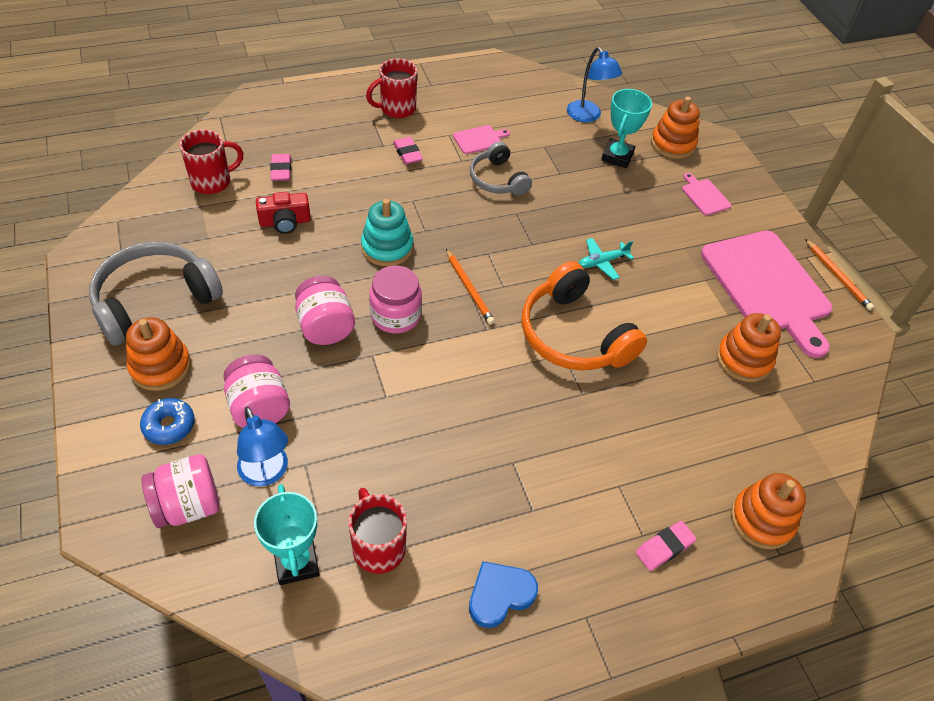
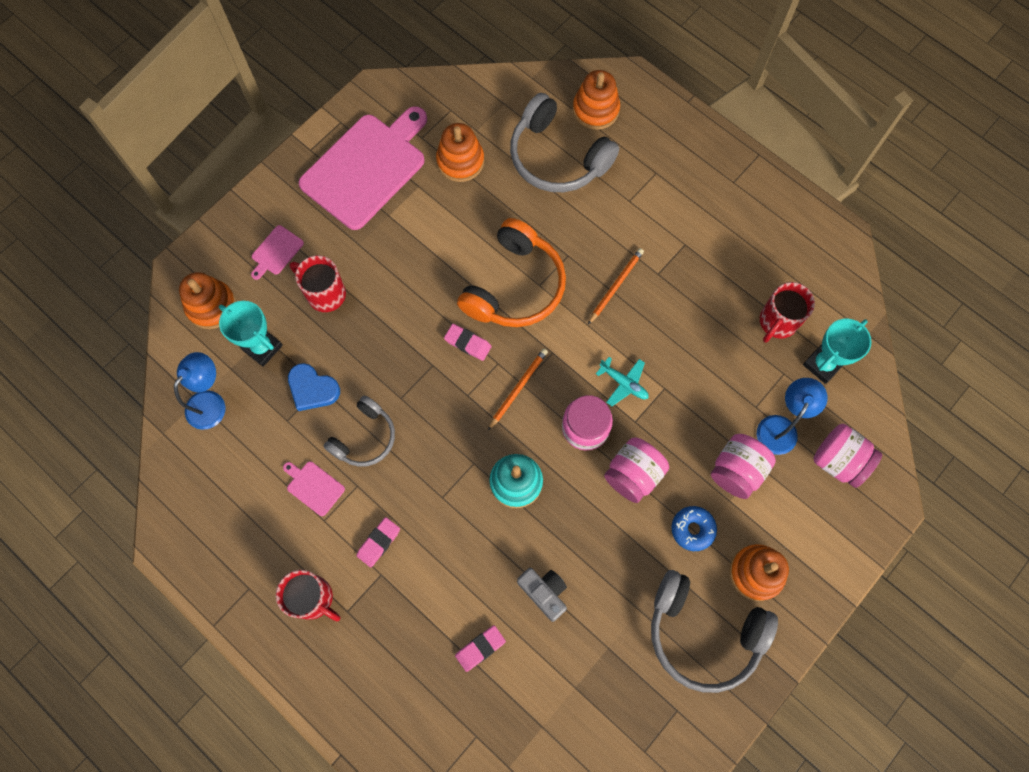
camera: 115 degrees left, 20 degrees up
blue donut [140,398,195,445] -> blue donut moved to [671,506,717,551]
red mug [180,129,243,194] -> red mug moved to [289,255,346,312]
red camera [256,192,311,234] -> grey camera [517,568,567,622]
blue heart [469,561,538,628] -> blue heart moved to [288,363,340,411]
turquoise plane [579,238,634,280] -> turquoise plane moved to [596,357,649,406]
turquoise trophy [601,89,652,168] -> turquoise trophy turned 45 degrees clockwise [219,301,283,367]
pink eraser [636,521,696,571] -> pink eraser moved to [444,324,492,361]
orange pencil [805,239,874,310] -> orange pencil moved to [588,248,644,324]
none -> grey headphones [510,93,619,192]

